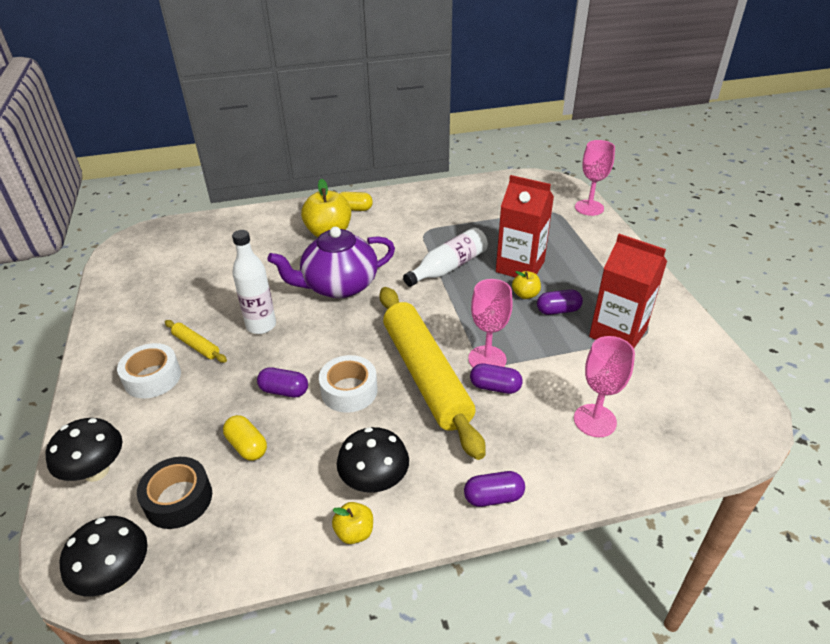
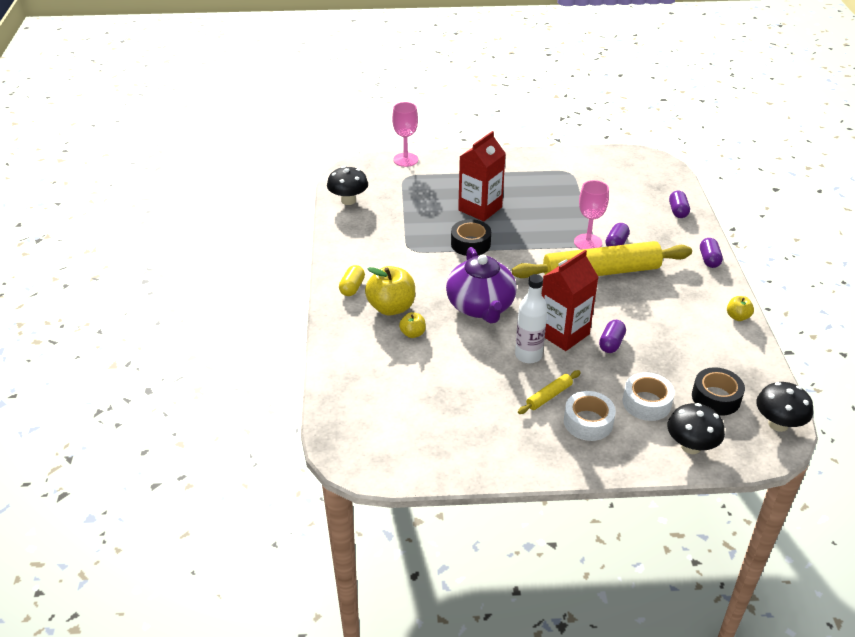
camera: 80 degrees left, 0 degrees up
yellow capsule [223,415,267,461] -> none
white tape [319,355,378,413] -> white tape moved to [623,372,675,421]
black mushroom [337,427,409,493] -> black mushroom moved to [327,166,368,205]
white bottle [403,227,488,287] -> black tape [451,219,491,256]
yellow apple [512,271,541,299] -> yellow apple moved to [399,312,426,338]
purple capsule [537,289,583,315] -> purple capsule moved to [669,191,690,218]
pink goblet [574,336,635,437] -> none
red carton [589,234,667,348] -> red carton moved to [542,250,599,351]

